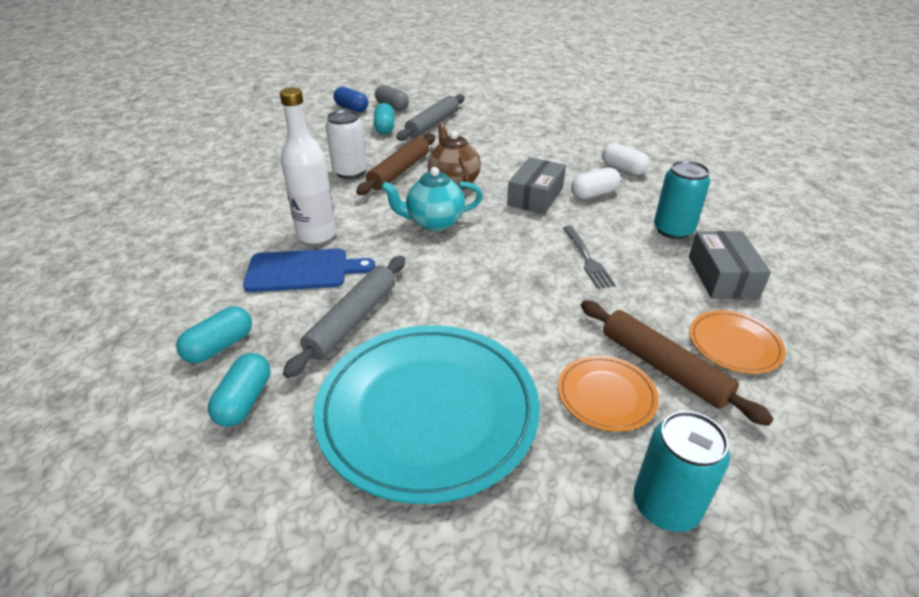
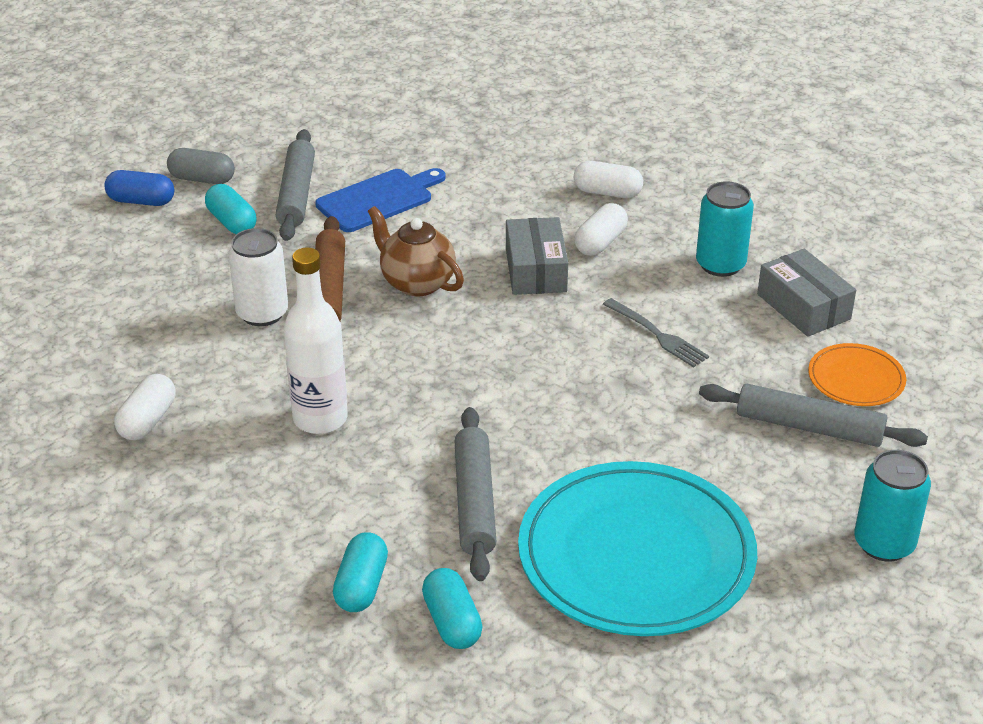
camera: 30 degrees left, 0 degrees up
blue cutting board [243,249,375,292] -> blue cutting board moved to [315,168,446,232]
turquoise teapot [381,167,483,231] -> none
orange plate [558,355,659,432] -> none
brown rolling pin [581,300,774,426] -> grey rolling pin [699,384,928,447]
none -> white capsule [114,374,176,440]

